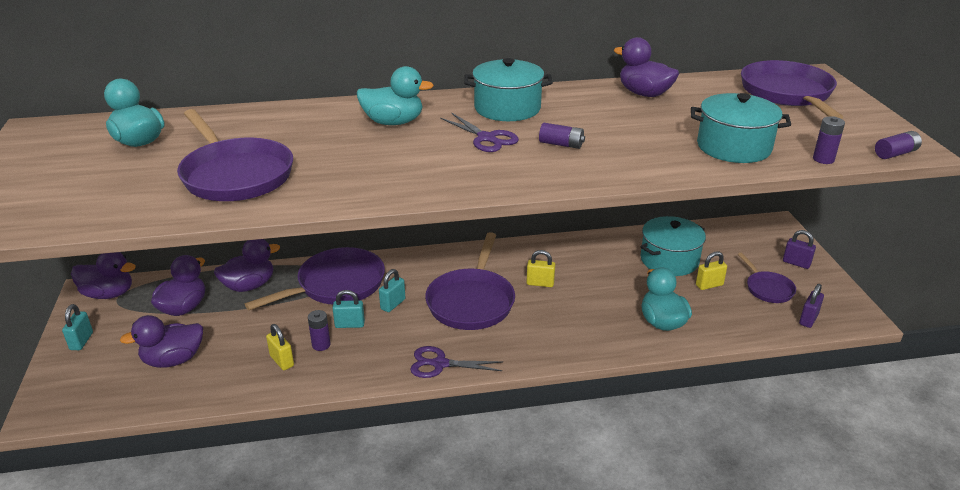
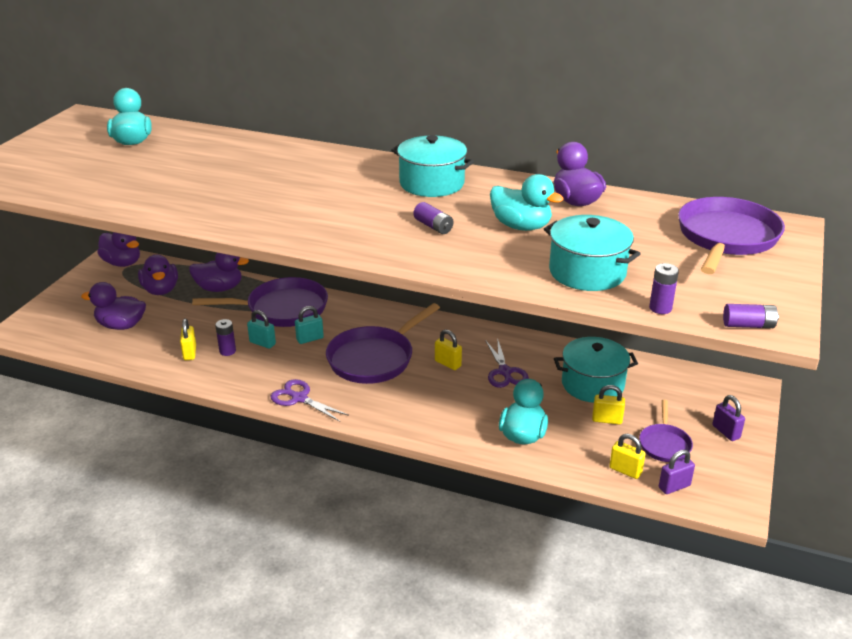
camera: 30 degrees right, 0 degrees up
turquoise padlock [62,304,93,350] -> none
purple duck [151,255,205,316] -> purple duck turned 105 degrees clockwise [138,255,178,295]
purple pan [177,109,293,201] -> none
turquoise duck [357,66,434,125] -> turquoise duck moved to [490,174,564,231]
purple scissors [440,113,519,152] -> purple scissors moved to [485,338,529,388]
none -> yellow padlock [609,434,646,479]

